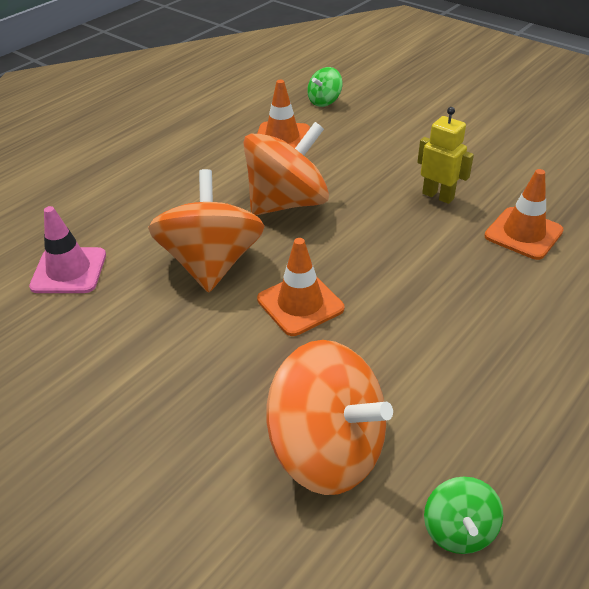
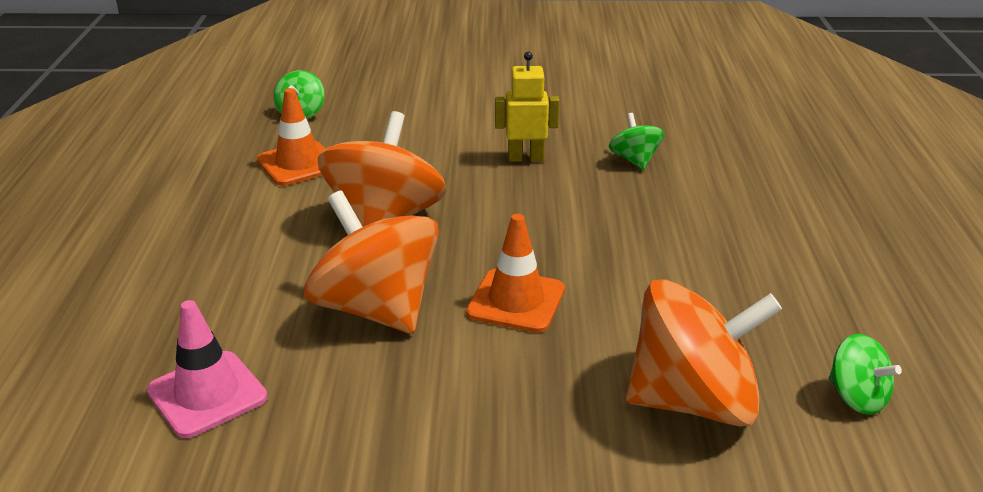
camera: 40 degrees left, 10 degrees down
orange traffic cone [484,169,564,260] -> green spinning top [609,113,664,170]

